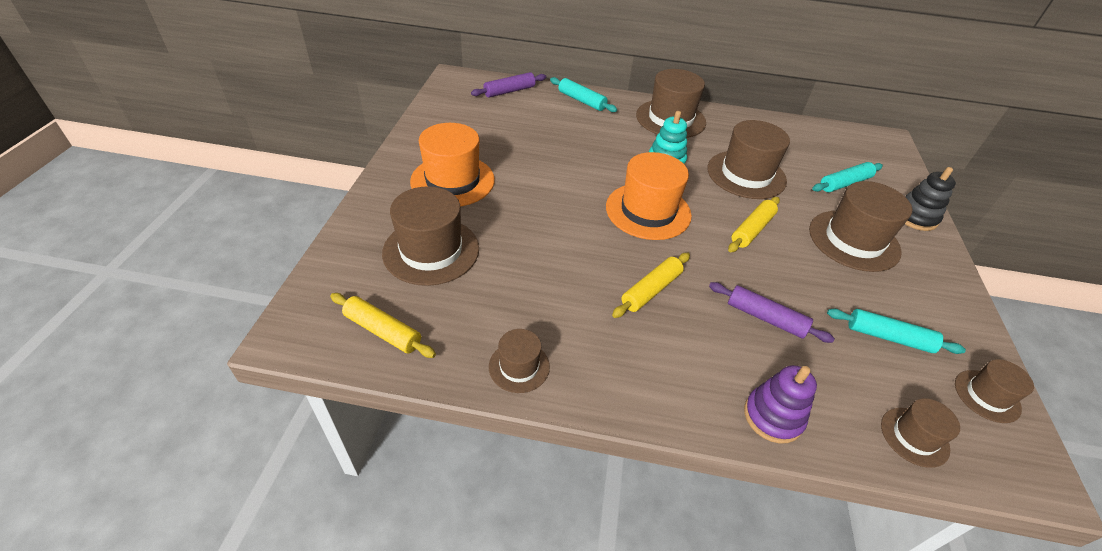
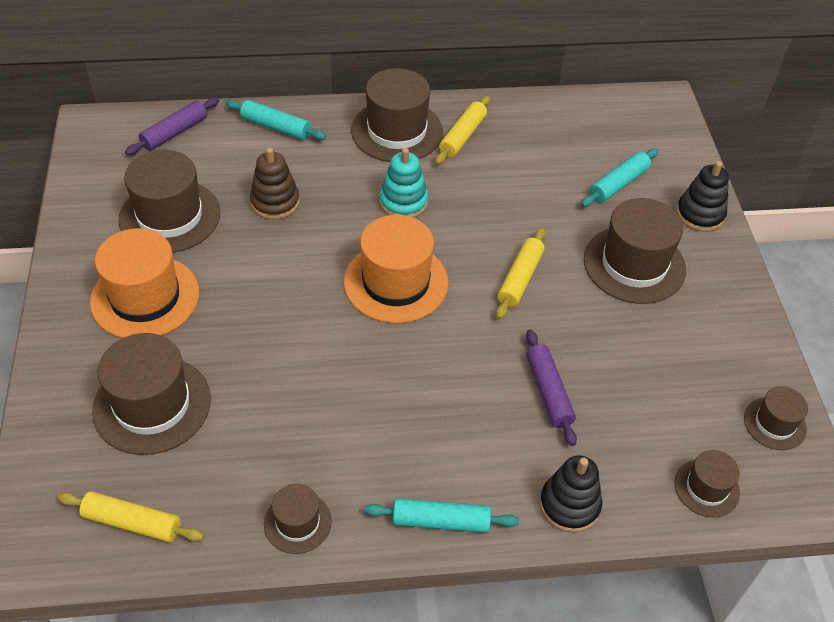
camera: 15 degrees left, 5 degrees up
yellow rolling pin [612,253,690,318] -> yellow rolling pin moved to [435,96,490,165]
brown hat [707,120,790,199] -> brown hat moved to [118,150,220,253]
purple rolling pin [709,282,835,343] -> purple rolling pin turned 60 degrees clockwise [526,329,577,446]
purple stacking toy [744,365,817,444] -> black stacking toy [540,455,602,533]
turquoise rolling pin [827,309,966,354] -> turquoise rolling pin moved to [365,498,519,533]
none -> brown stacking toy [250,148,300,219]

